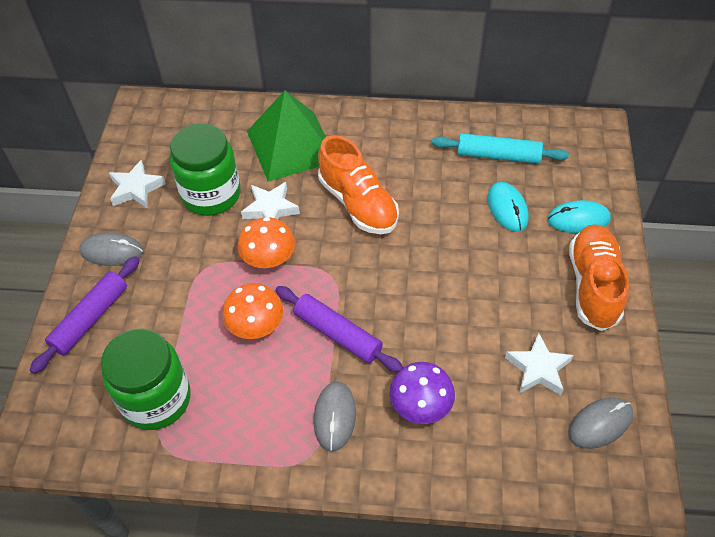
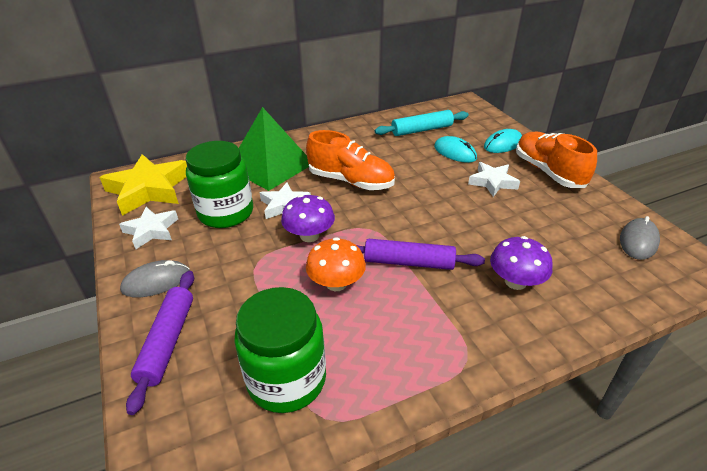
camera: 30 degrees left, 15 degrees down
orange mushroom [238,217,295,268] -> purple mushroom [281,195,335,242]
grey mouse [314,382,356,452] -> none
white star [505,333,573,395] -> white star moved to [468,162,520,197]
none -> yellow star [99,154,187,216]

